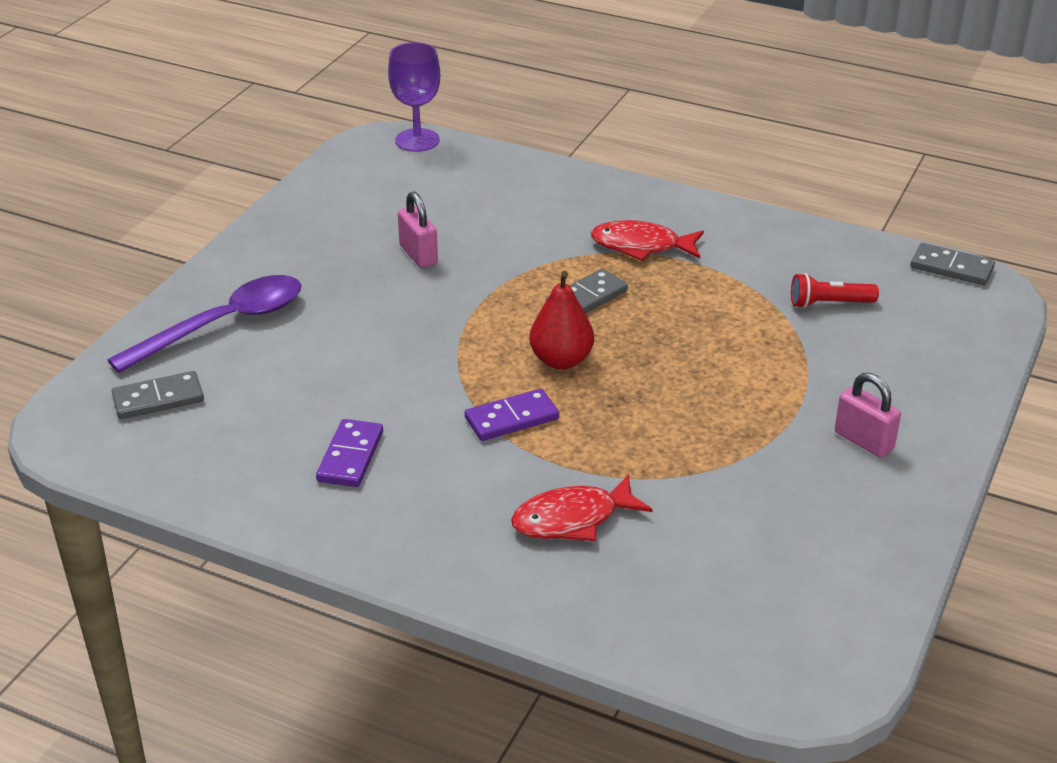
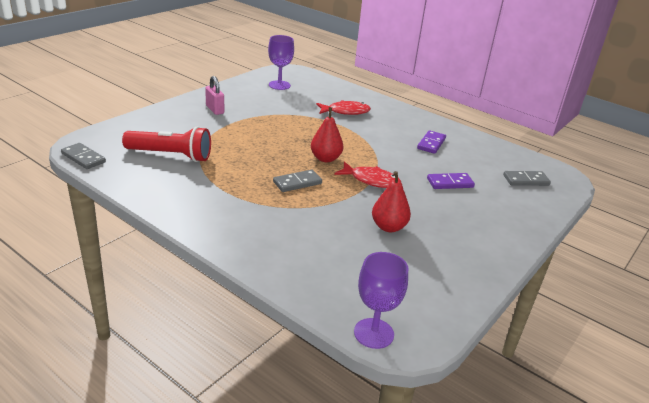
camera: 170 degrees left, 5 degrees down
purple spoon [107,275,301,373] -> none
pink padlock [398,191,438,268] -> red pear [372,171,411,232]
purple domino [465,389,559,441] -> purple domino moved to [427,173,475,189]
red fish [591,220,704,261] -> red fish moved to [334,162,401,188]
red flashlight [791,273,879,308] -> red flashlight [122,126,211,162], size x1.82
none -> purple goblet [268,35,294,90]

